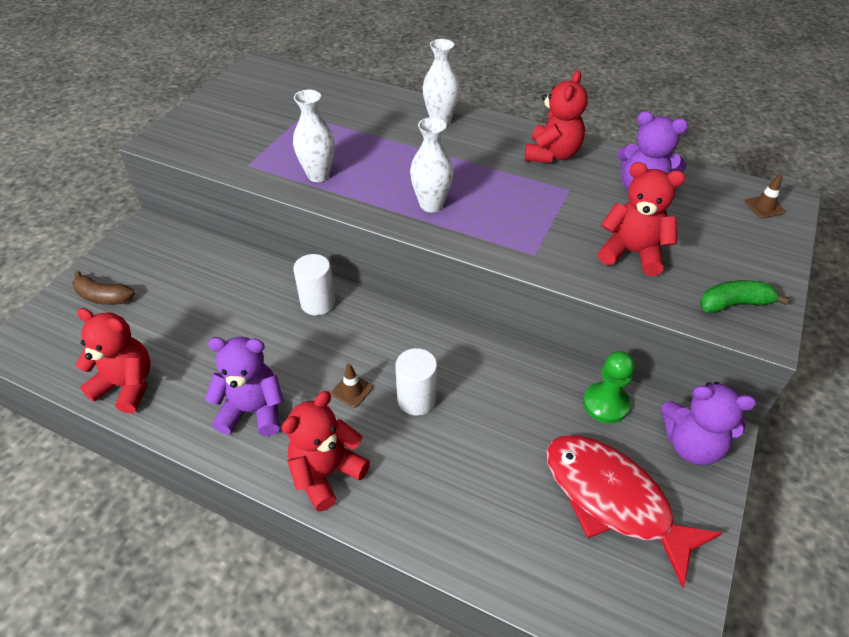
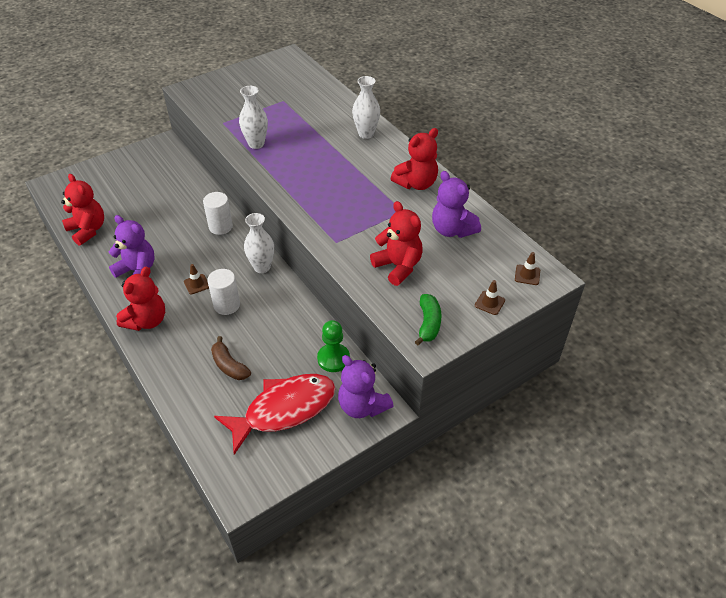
camera: 30 degrees right, 0 degrees up
brown banana [72,271,135,305] -> brown banana moved to [211,336,251,380]
red teddy bear [282,391,370,512] -> red teddy bear turned 135 degrees clockwise [116,266,165,331]
white vase [410,117,454,212] -> white vase moved to [244,213,274,273]
red fish [546,435,723,588] -> red fish turned 75 degrees clockwise [214,374,336,455]
green banana [700,280,789,313] -> green banana turned 75 degrees clockwise [415,294,442,345]
none -> brown traffic cone [475,280,505,315]

